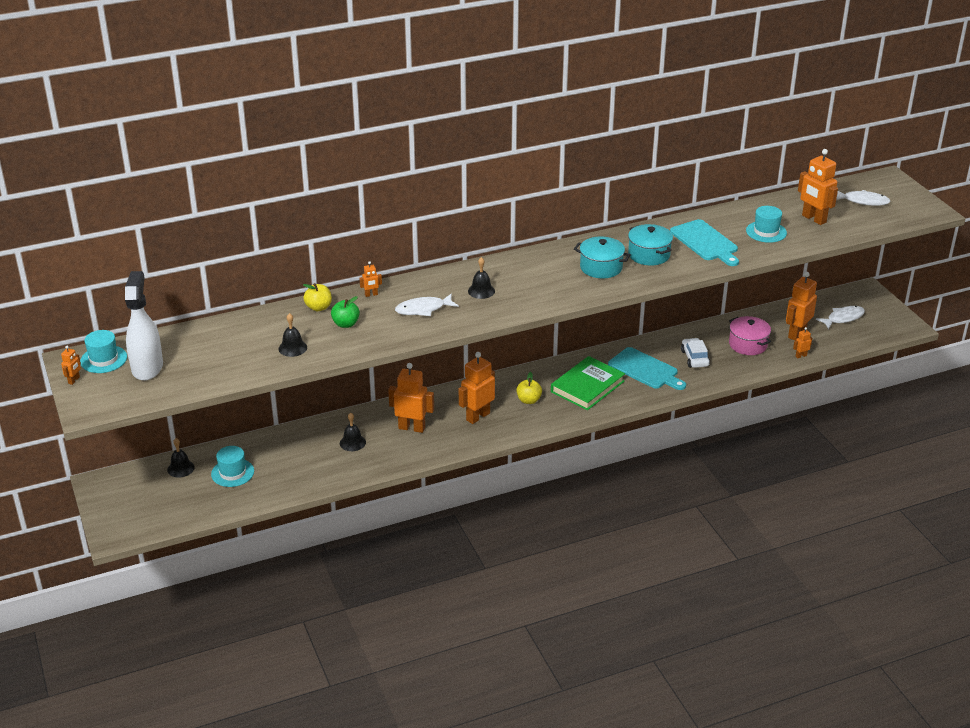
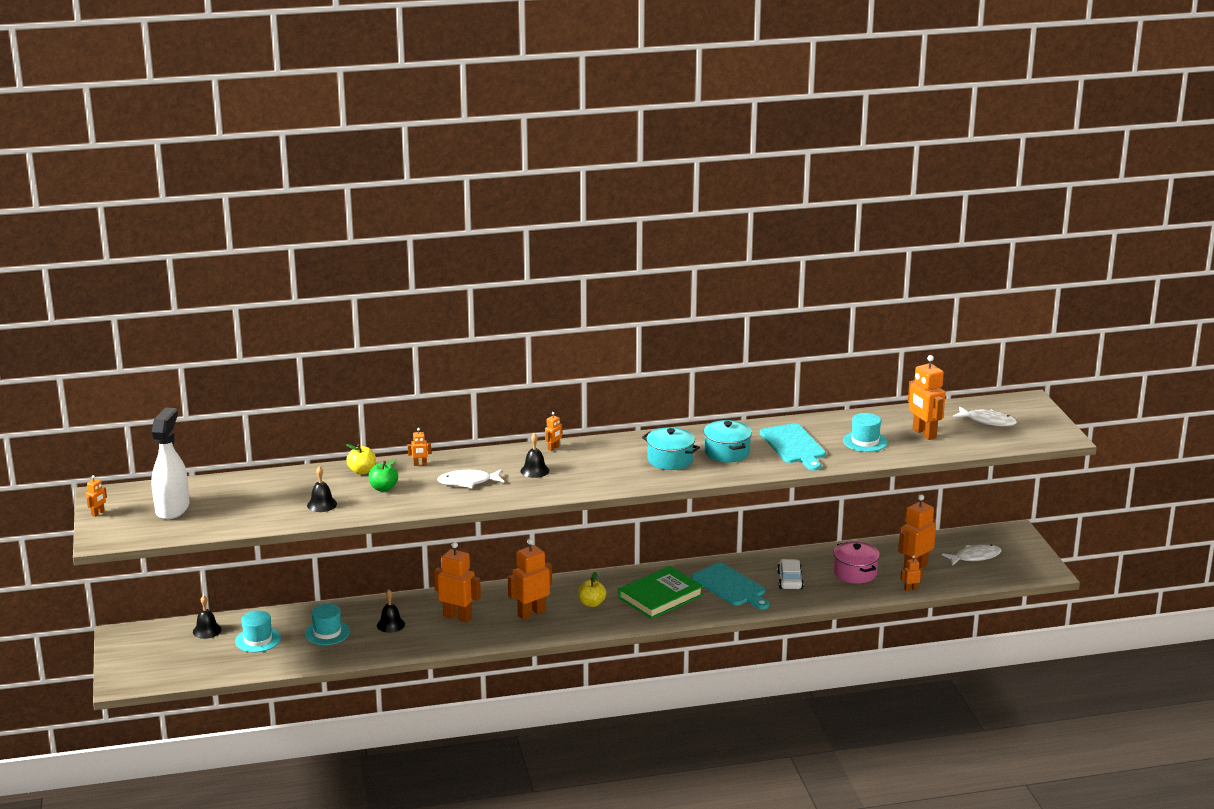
camera: 10 degrees right, 10 degrees down
turquoise hat [80,330,127,373] -> turquoise hat moved to [305,604,350,645]
none -> orange robot [545,412,562,451]

